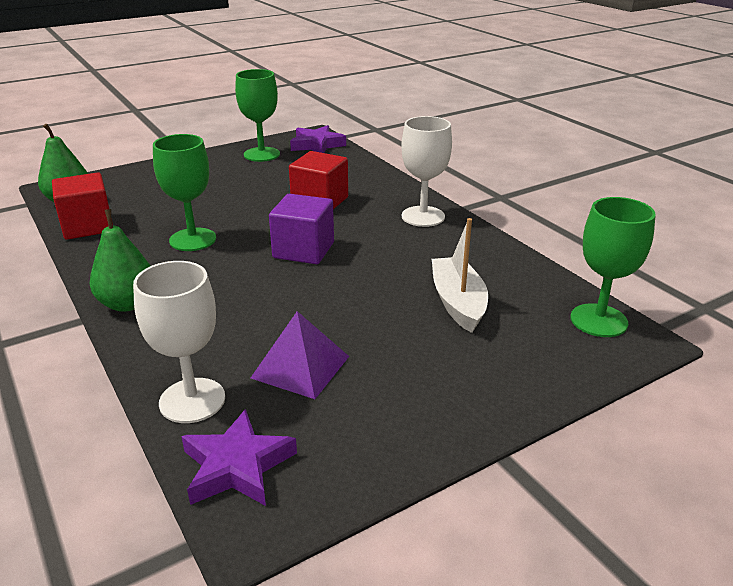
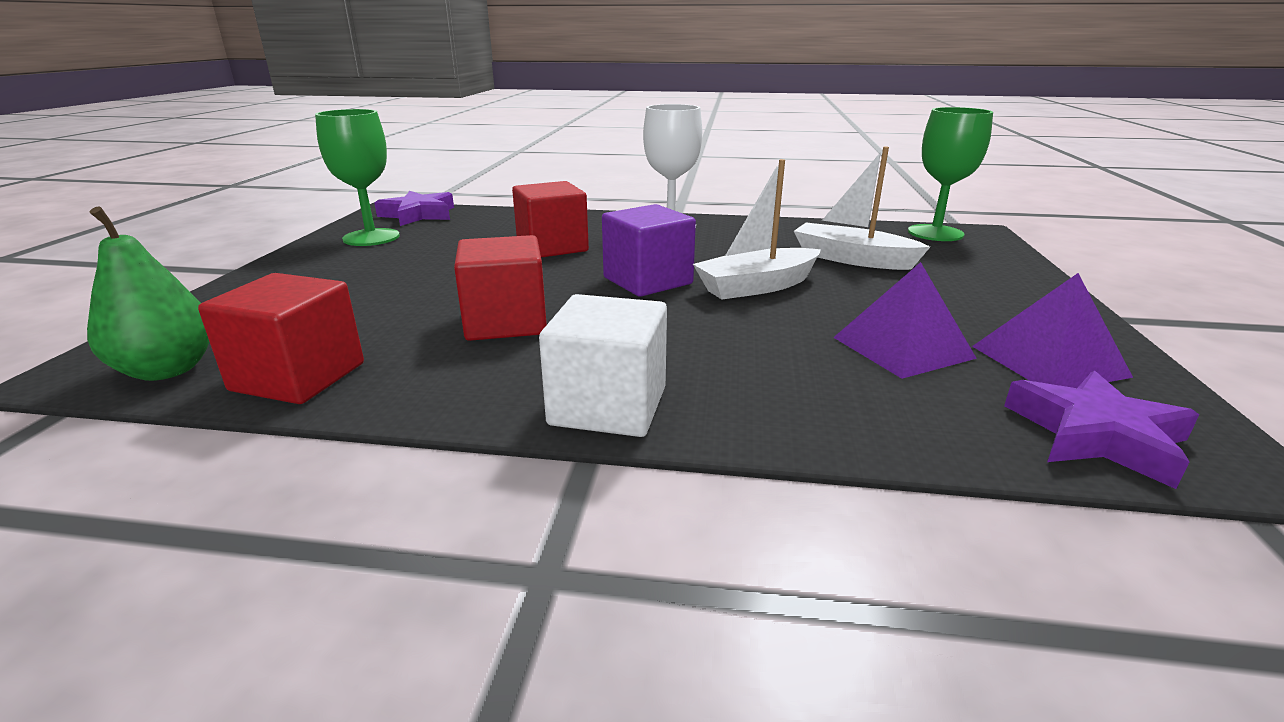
camera: 50 degrees left, 5 degrees down
green pear [90,209,150,312] -> white cube [539,294,667,437]
white goblet [133,261,225,423] -> none
green goblet [153,134,216,251] -> red cube [454,235,547,341]
none -> white boat [693,159,821,299]
none -> purple pyramid [972,273,1133,388]

